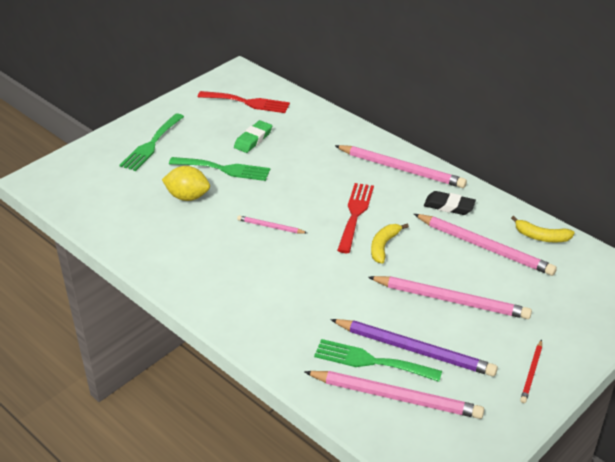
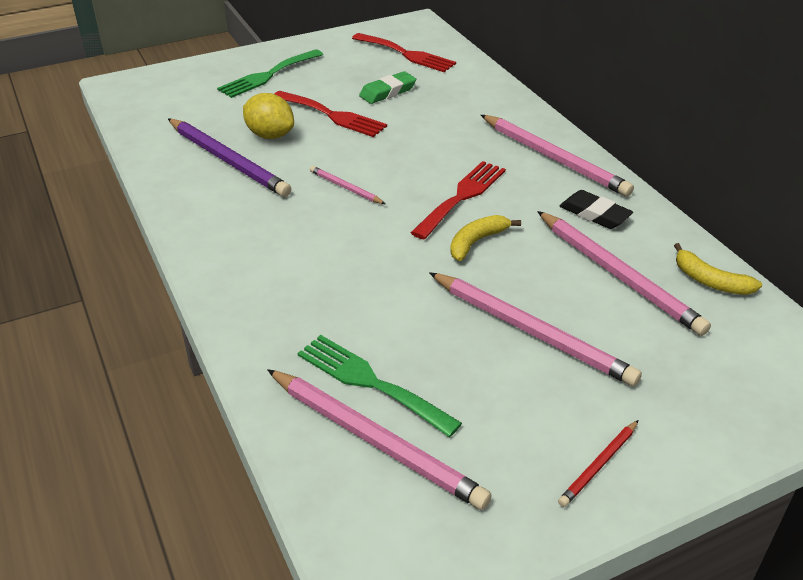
camera: 20 degrees right, 0 degrees up
green fork [169,157,270,181] -> red fork [274,91,387,137]
purple pencil [330,319,498,376] -> purple pencil moved to [168,119,292,197]

